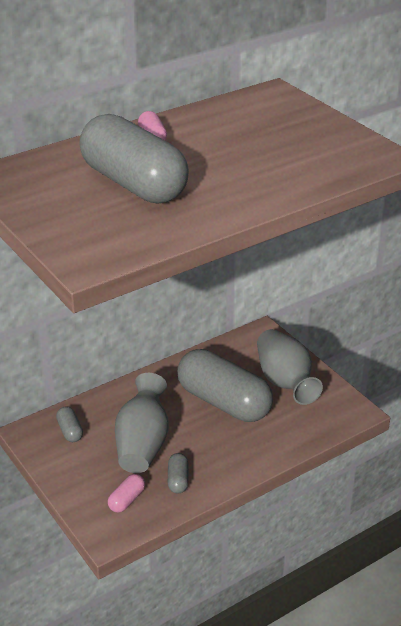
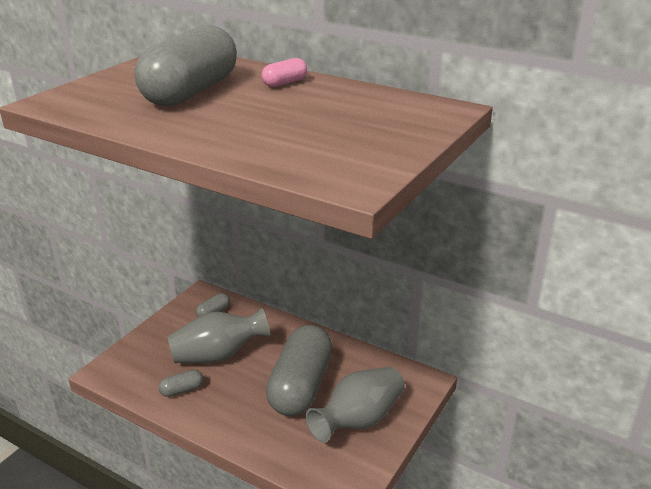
camera: 65 degrees right, 5 degrees down
pink capsule [108,474,145,513] -> none

